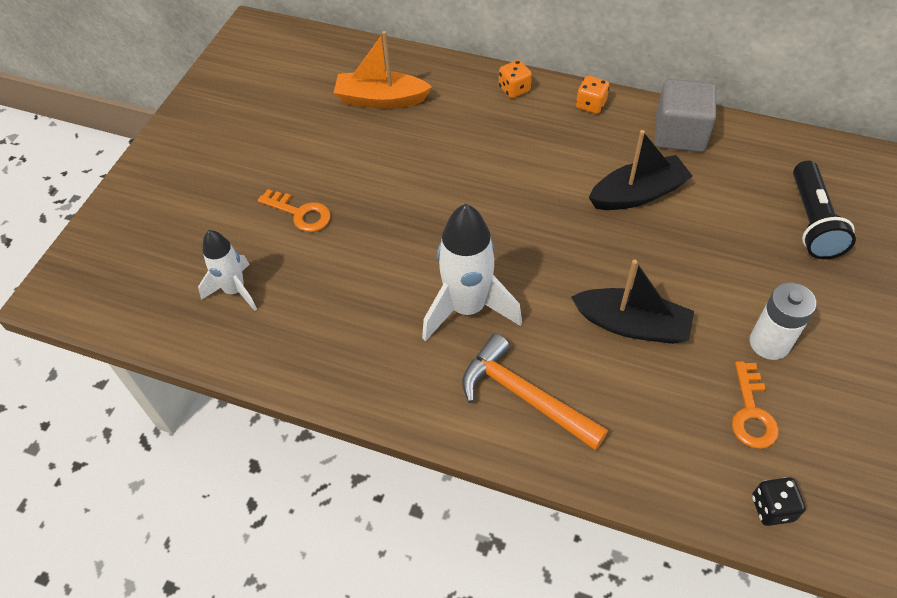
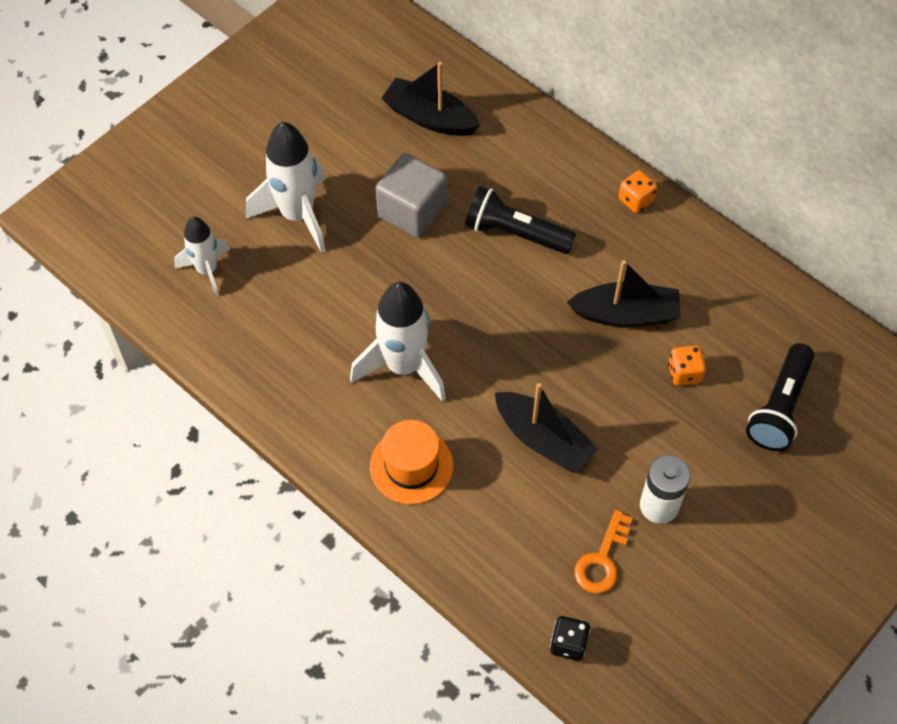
camera: 20 degrees right, 5 degrees up
orange key [258,189,331,232] -> white rocket [246,122,326,253]
orange boat [334,31,432,109] -> black boat [381,62,480,136]
orange hammer [462,334,608,451] -> orange hat [370,420,453,504]
orange dice [499,60,532,98] -> orange dice moved to [668,345,706,385]
grey cube [655,79,716,152] -> grey cube moved to [376,153,447,238]
none -> black flashlight [465,186,576,254]

